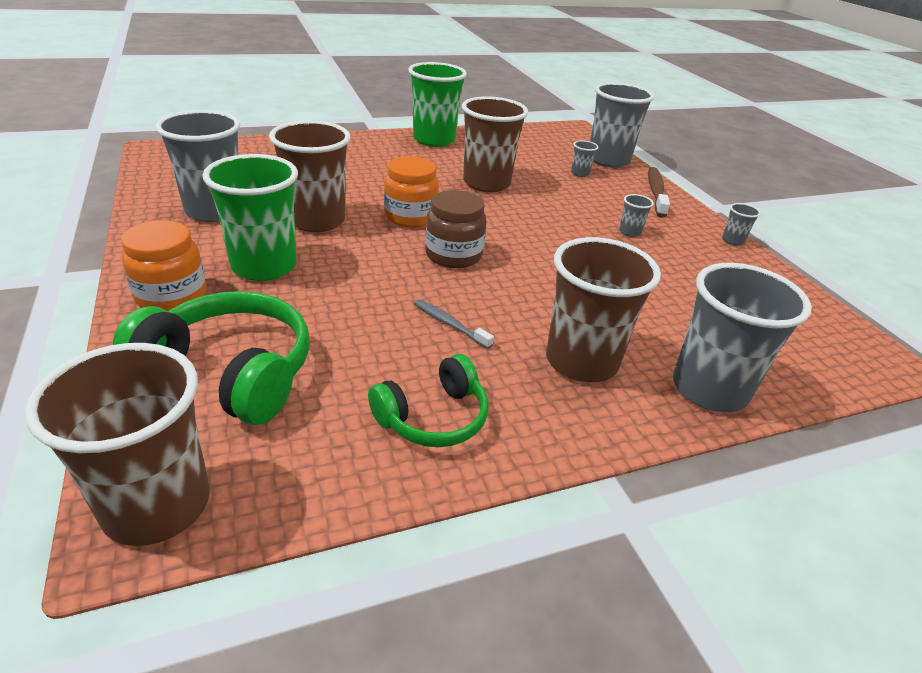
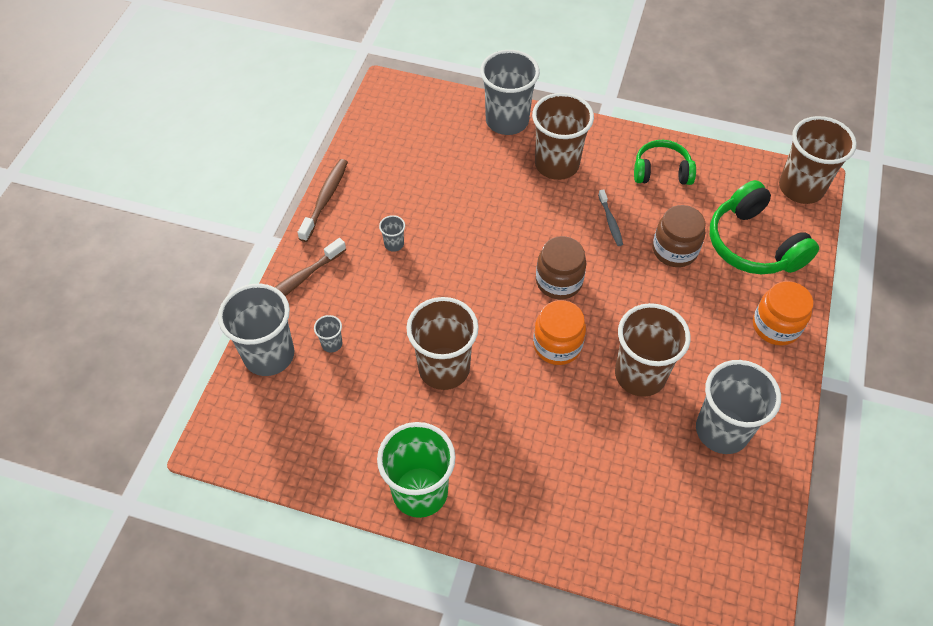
camera: 140 degrees left, 20 degrees up
green cup [203,154,298,281] -> none
grey cup [722,203,761,246] -> brown toothbrush [297,159,348,242]
none -> brown jar [653,205,706,267]

